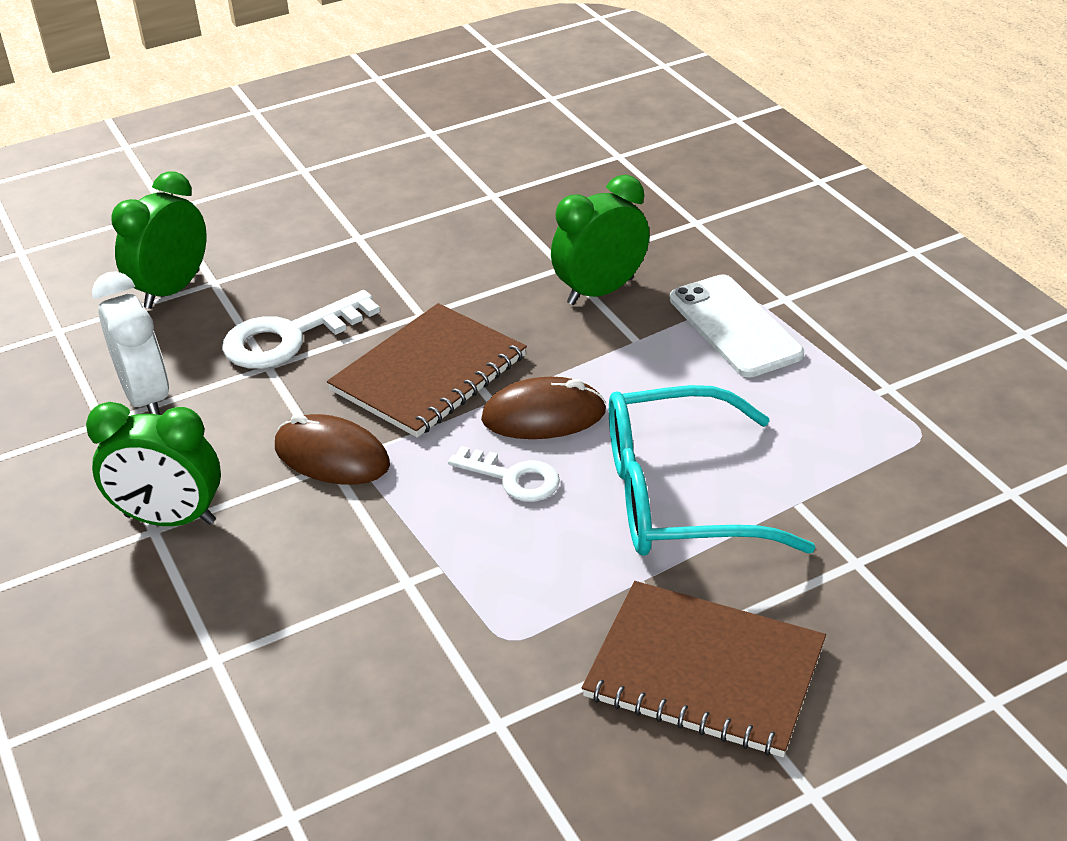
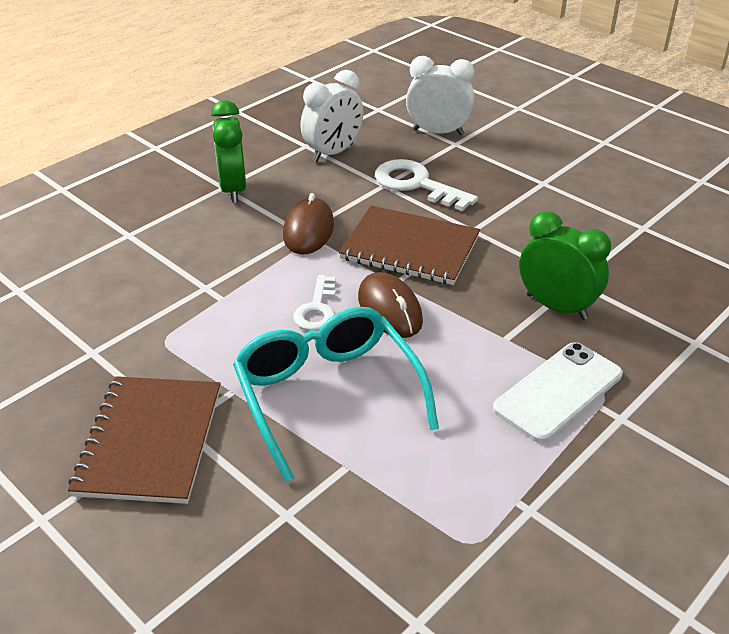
camera: 70 degrees right, 0 degrees up
green clock [112,171,207,309] -> white clock [406,56,474,135]

